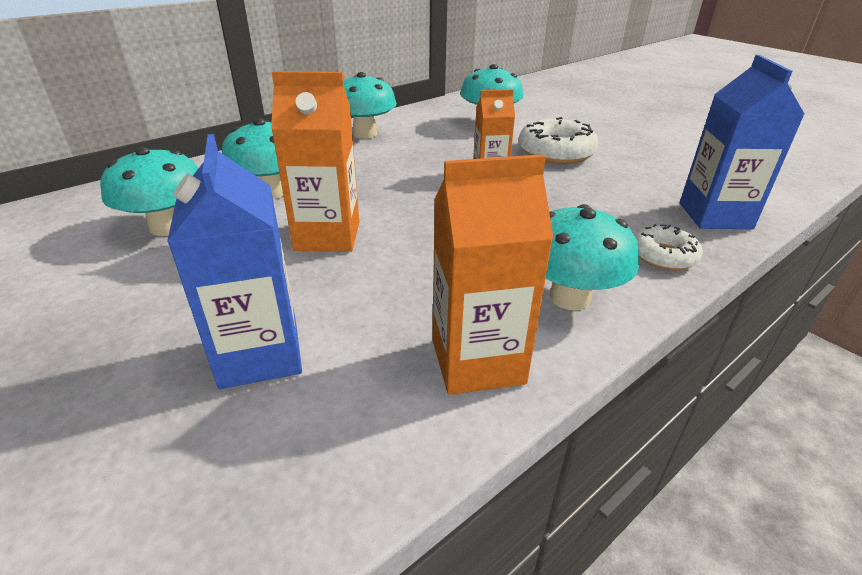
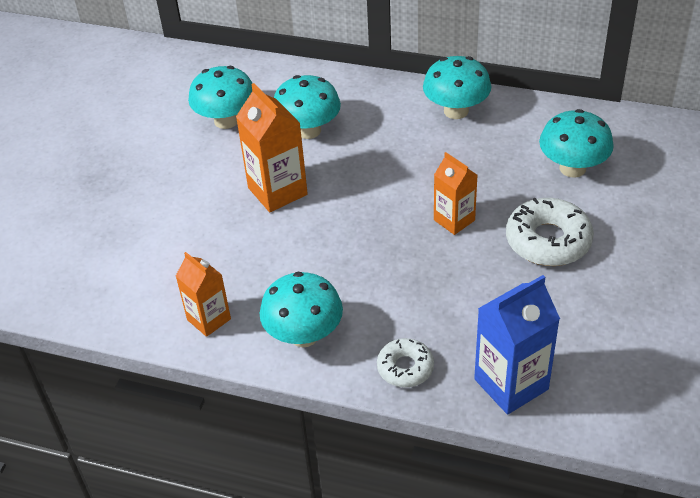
camera: 60 degrees right, 10 degrees up
blue carton [167,134,302,389] -> none
orange carton [432,154,554,395] -> orange carton [176,252,231,337], size x0.64

